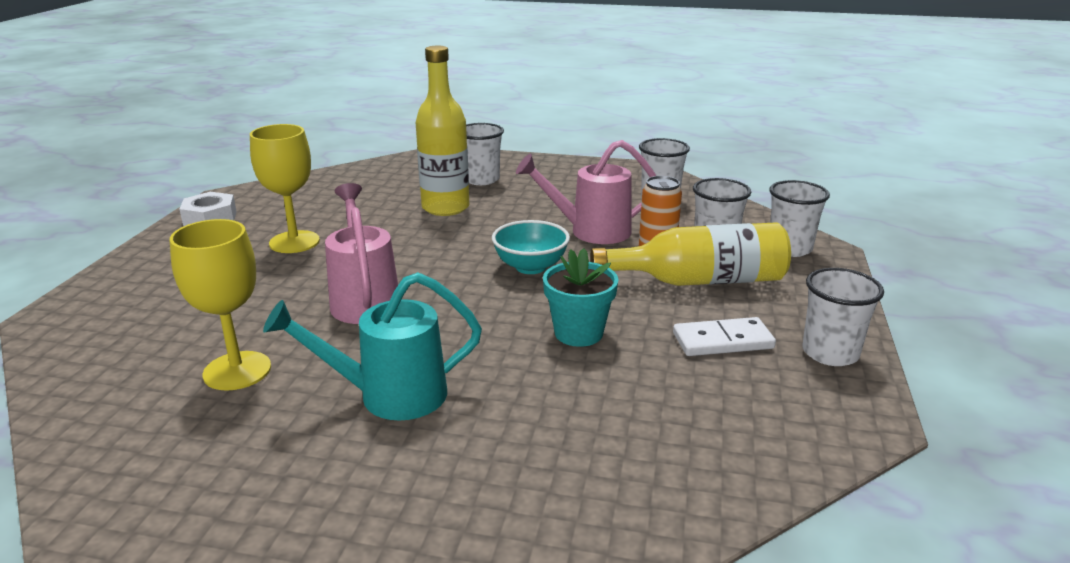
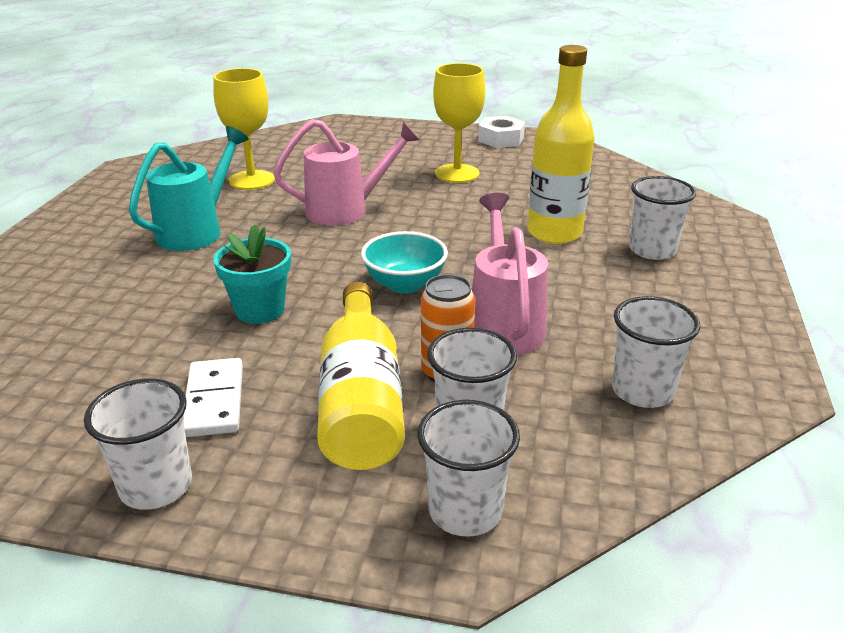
camera: 90 degrees right, 5 degrees up
turquoise watering can [263,272,482,420] -> turquoise watering can turned 45 degrees clockwise [129,126,249,251]

